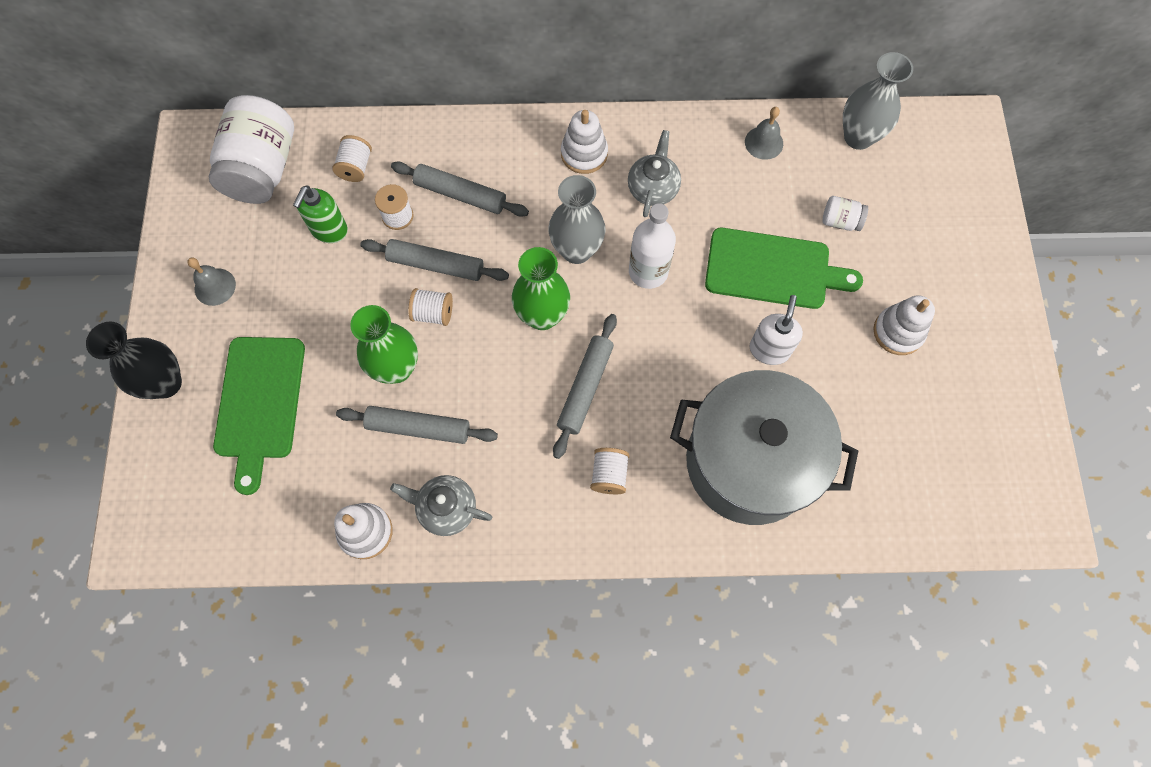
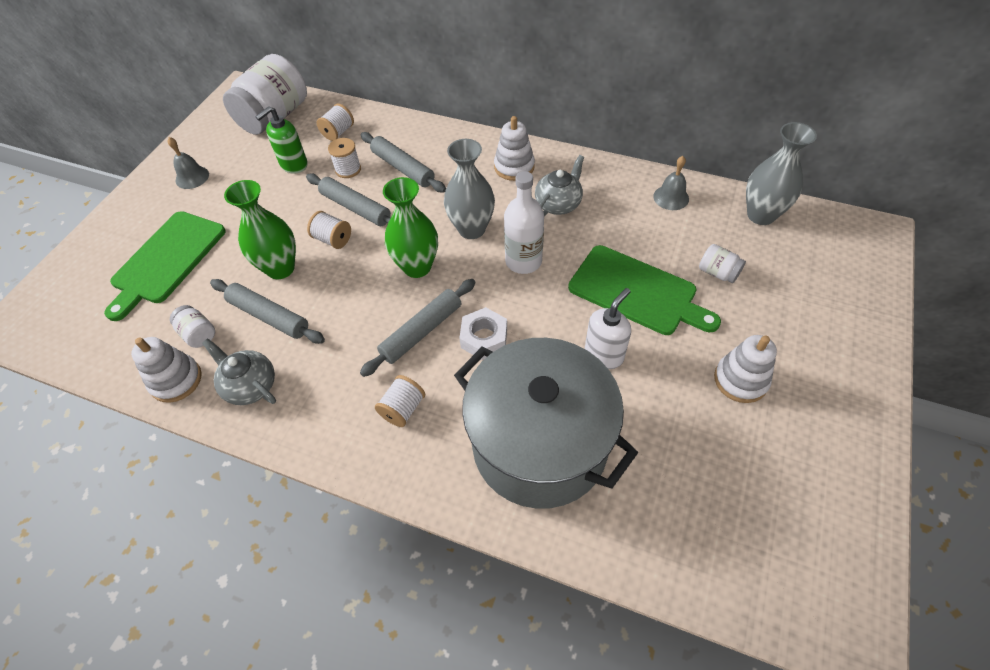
camera: 25 degrees right, 15 degrees down
black vase [86,322,182,399] -> none
none -> white jar [170,305,215,348]
none -> white nut [459,307,507,360]

